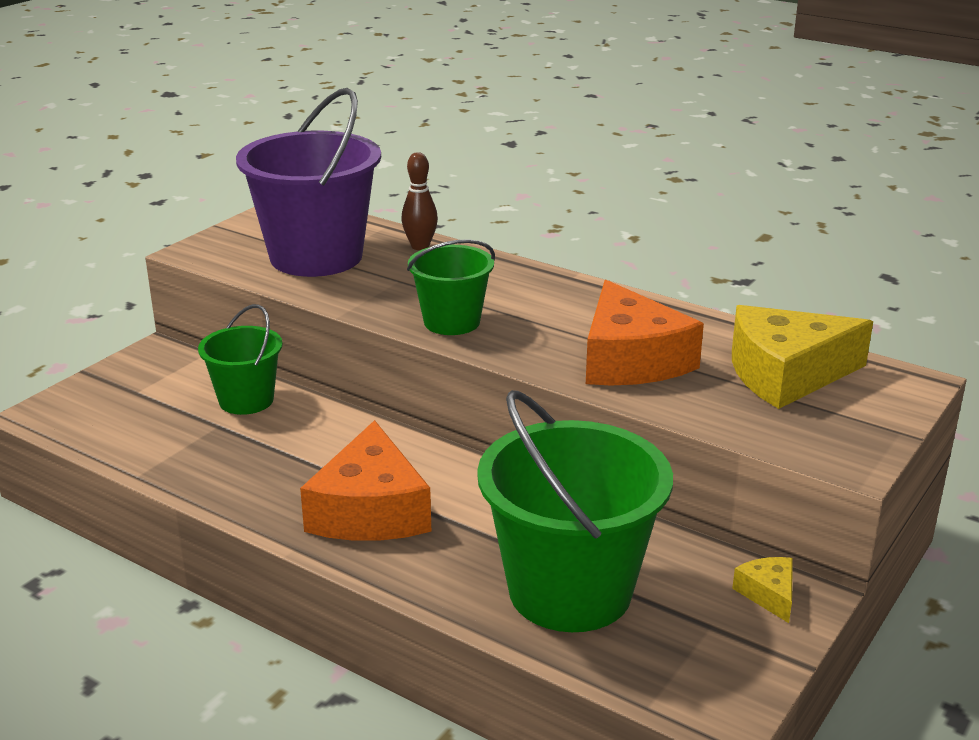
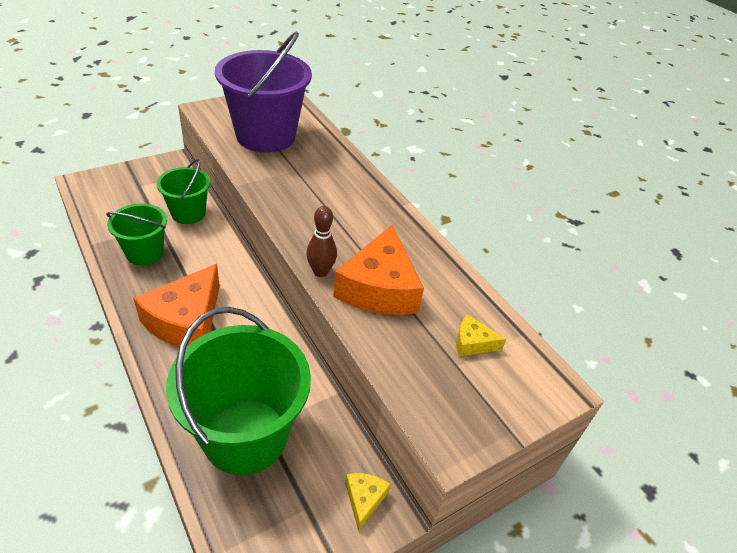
camera: 20 degrees right, 15 degrees up
brown bowling pin [401,152,438,250] -> brown bowling pin moved to [306,206,337,277]
green bucket [407,239,495,335] -> green bucket moved to [106,204,167,266]
yellow cheese [732,305,873,409] -> yellow cheese [456,314,506,356], size x0.46

